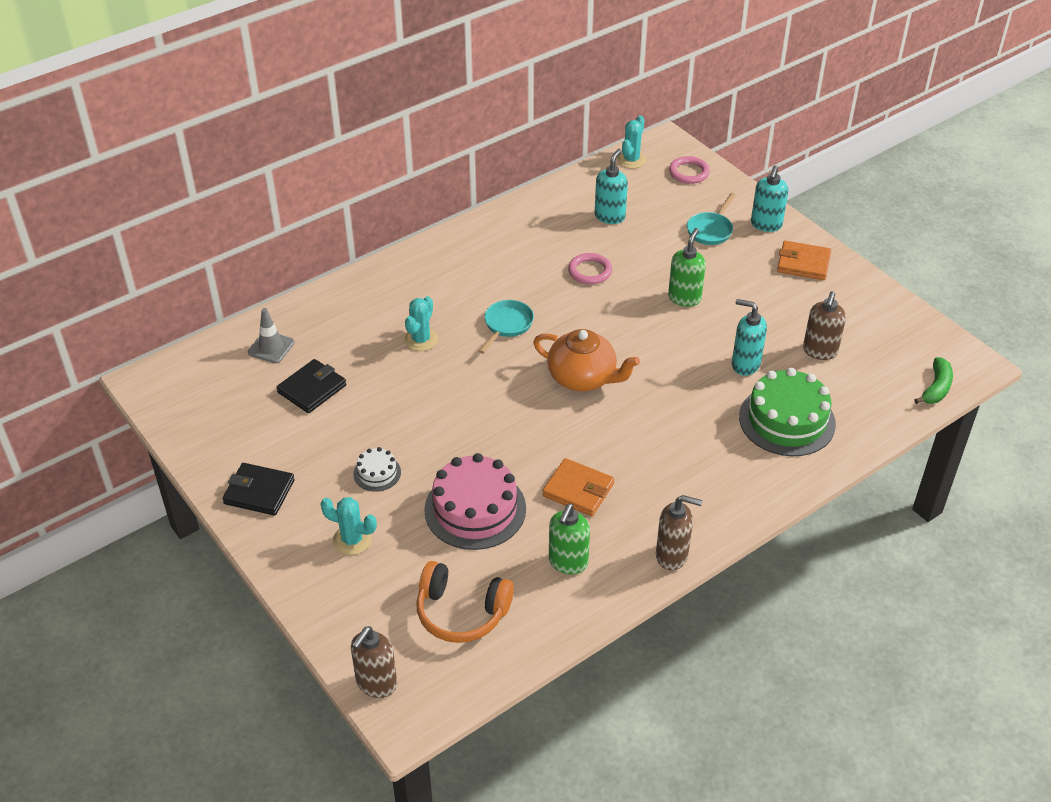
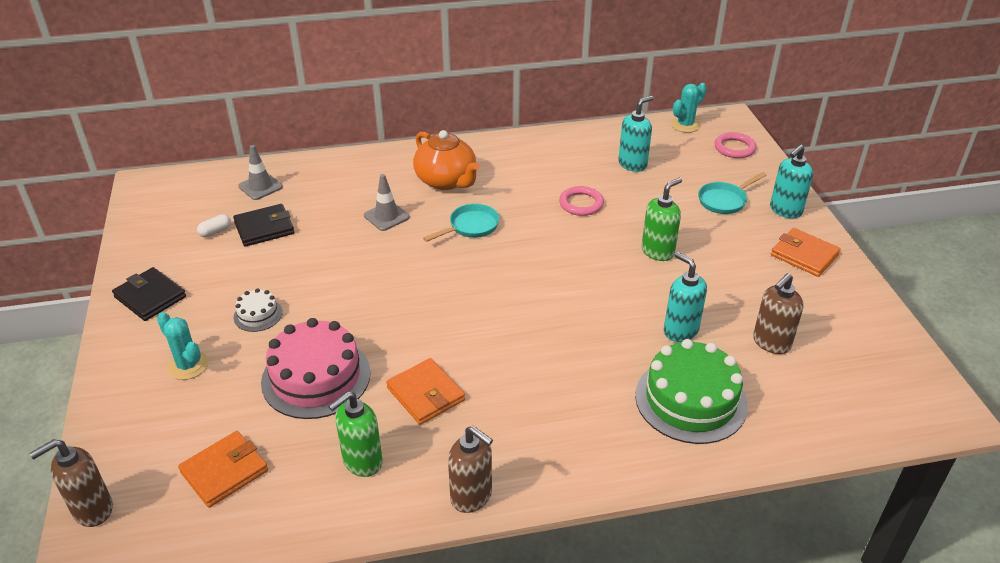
camera: 25 degrees right, 5 degrees down
turquoise cactus [404,296,438,351] -> grey traffic cone [364,174,410,231]
orange headphones [416,561,514,643] -> orange wallet [178,431,268,508]
orange teapot [533,329,640,391] -> orange teapot moved to [413,130,480,190]
green banana [914,357,953,404] -> none
none -> white capsule [197,214,231,237]

